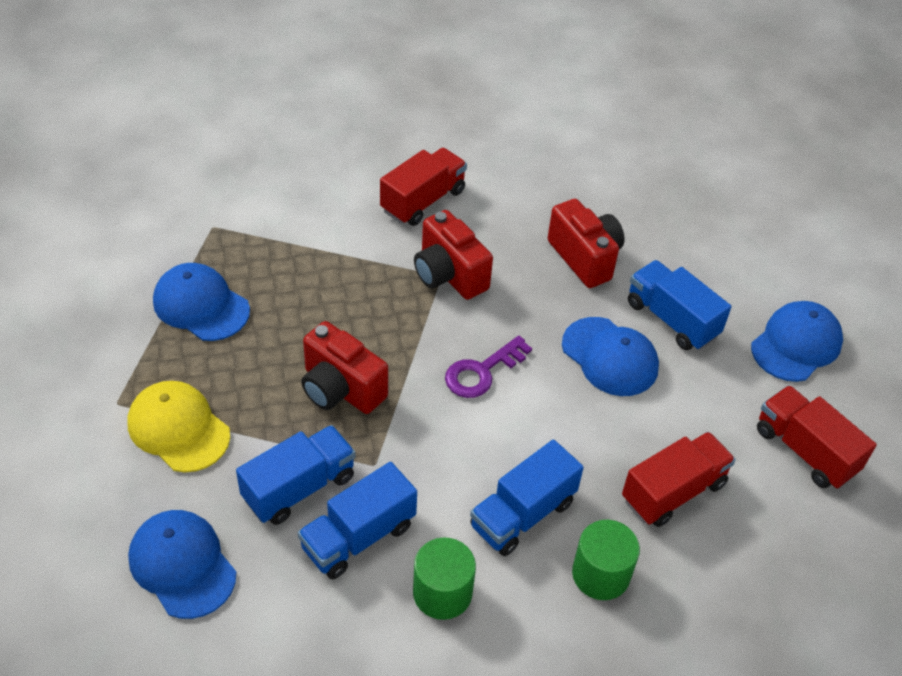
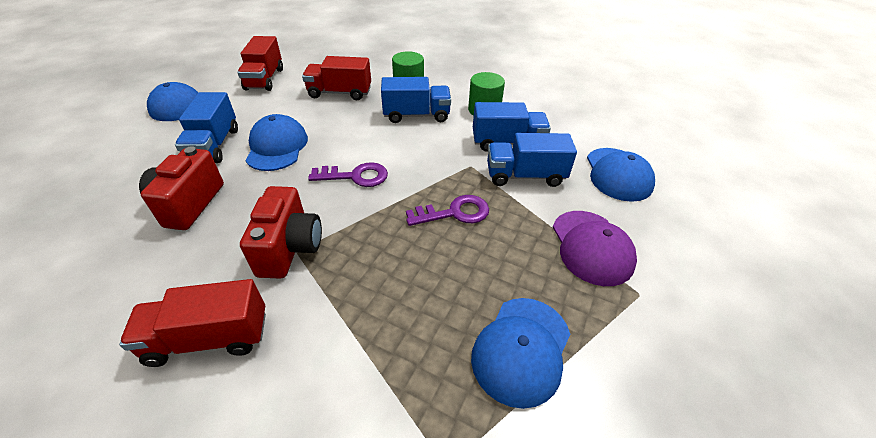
camera: 140 degrees left, 5 degrees down
yellow cap [128,381,230,473] -> purple cap [553,211,637,286]
blue cap [153,263,250,341] -> blue cap turned 45 degrees clockwise [471,298,570,409]
red camera [301,321,388,414] -> purple key [406,195,489,226]

